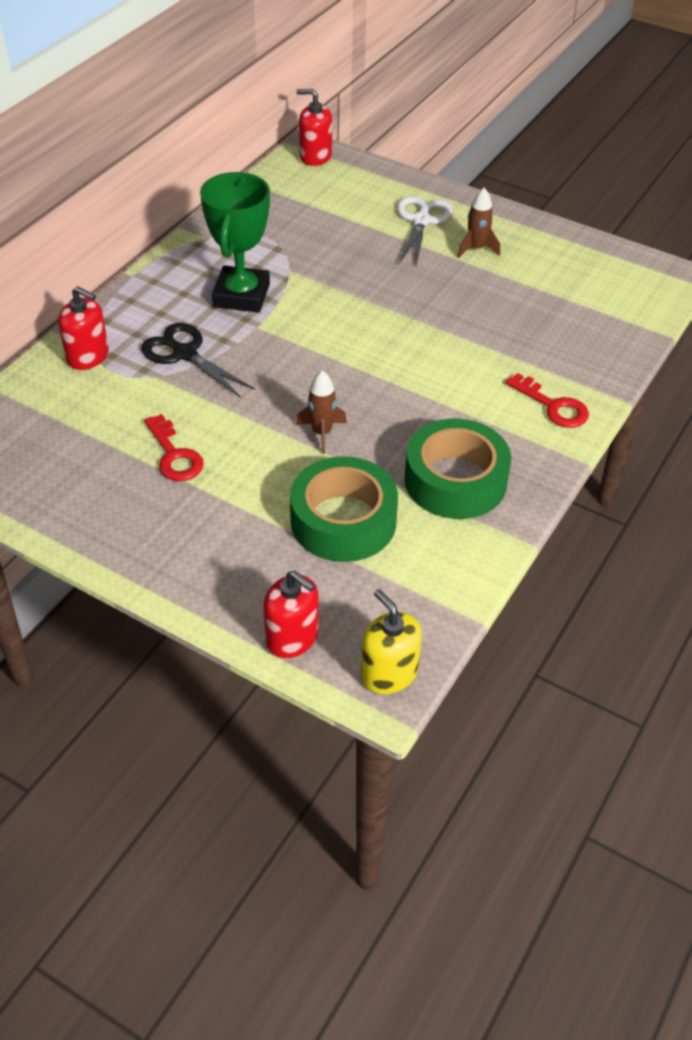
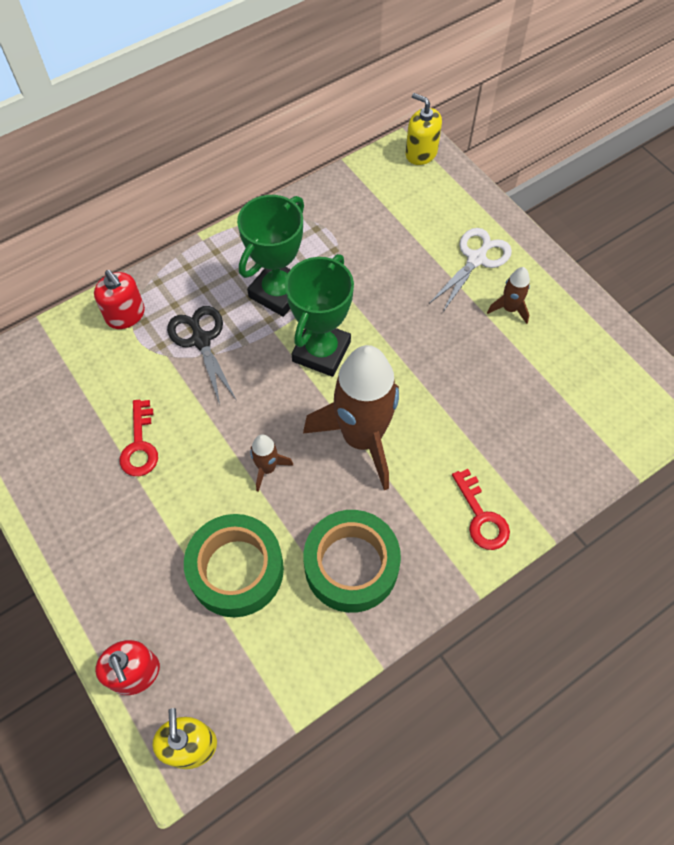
camera: 25 degrees right, 15 degrees up
red soap dispenser [297,89,332,166] -> yellow soap dispenser [405,93,442,165]
none -> green trophy [285,254,354,377]
none -> brown rocket [303,345,399,490]

